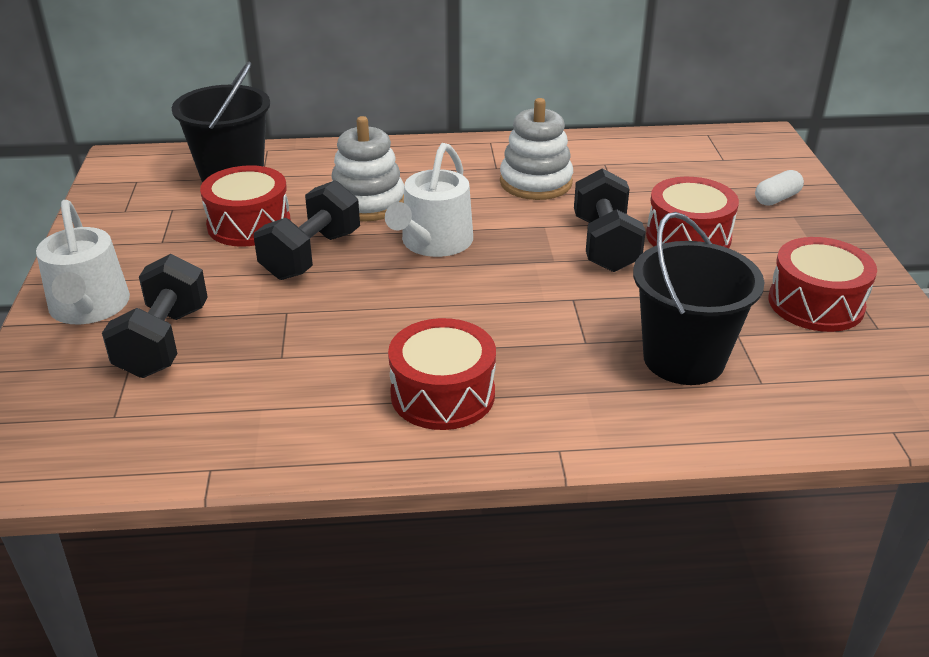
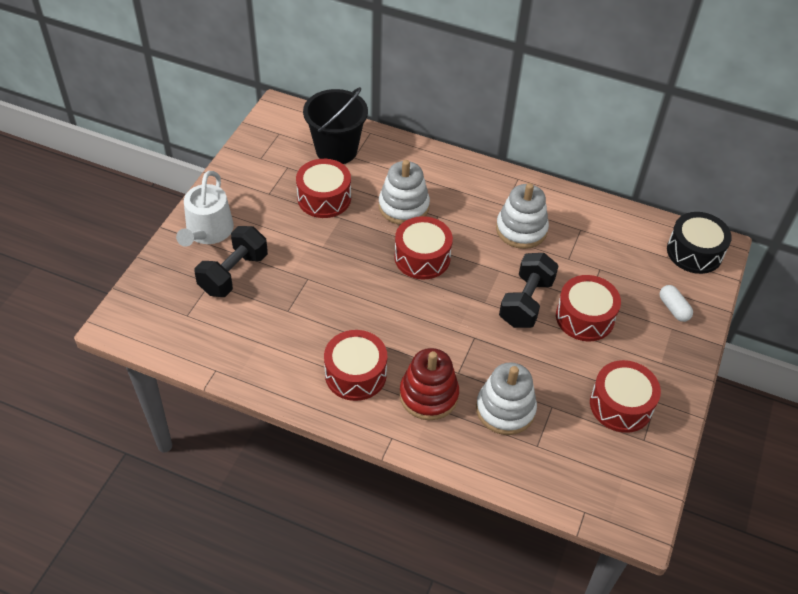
camera: 25 degrees right, 15 degrees up
black dumbbell [254,180,360,280] -> none
white watering can [385,143,473,257] -> red drum [394,216,453,279]
black bucket [633,212,765,385] -> white stacking toy [476,362,537,435]
white capsule [755,170,804,206] -> white capsule turned 75 degrees clockwise [660,285,693,322]
none -> red stacking toy [399,348,459,420]
none -> black drum [667,212,732,274]

